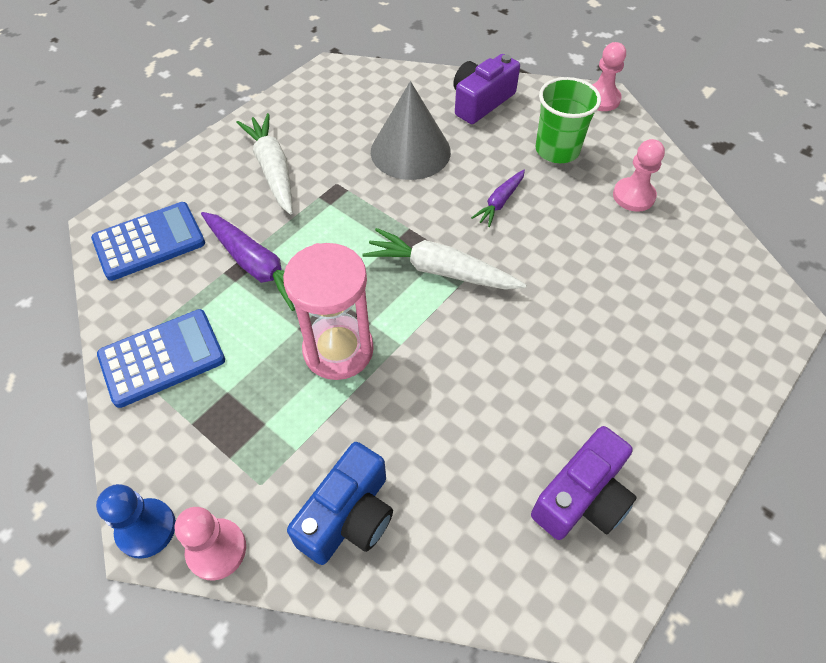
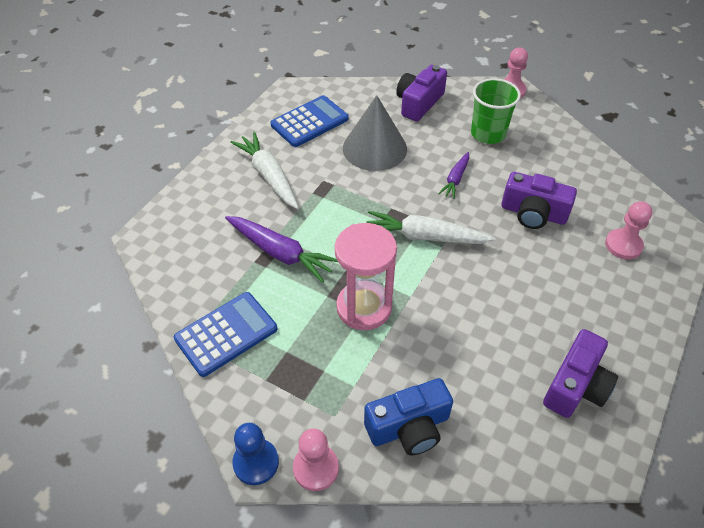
camera: 10 degrees left, 5 degrees down
blue calculator [91,202,205,281] -> blue calculator moved to [270,95,349,147]
blue camera [287,442,393,565] -> blue camera turned 45 degrees clockwise [364,378,453,455]
pink pawn [613,139,665,212] -> pink pawn moved to [605,201,652,260]
none -> purple camera [501,172,577,229]

